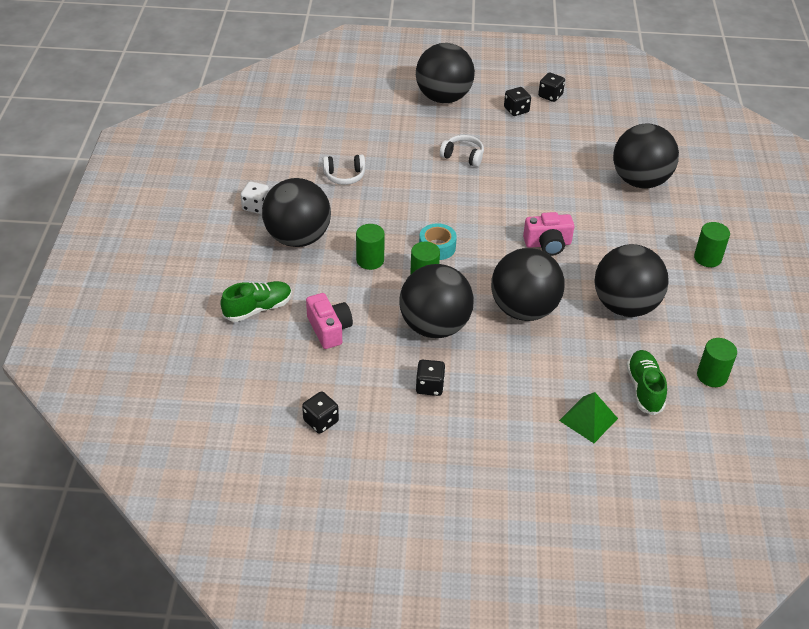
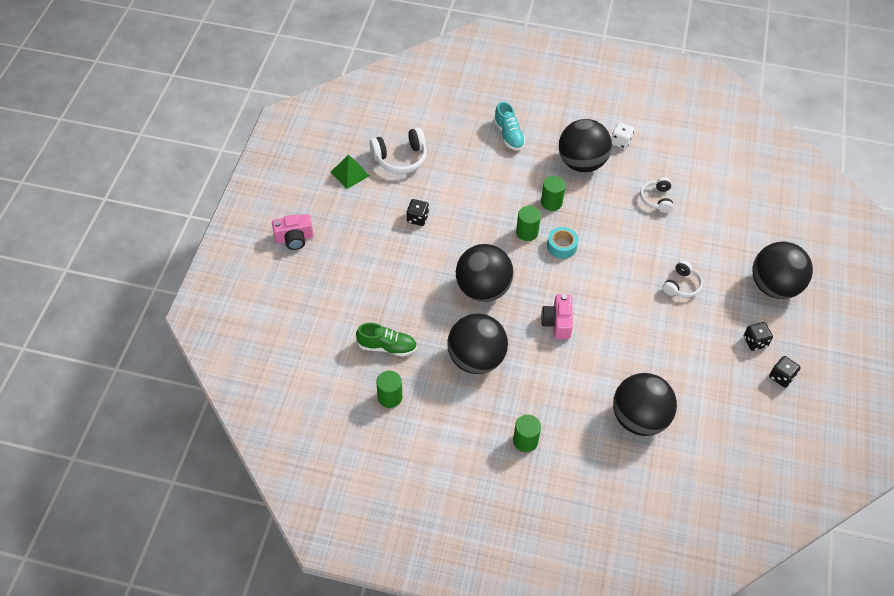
camera: 100 degrees right, 10 degrees up
green shoe [220,281,292,322] -> turquoise shoe [494,102,526,151]
black dice [302,391,339,434] -> white headphones [370,127,427,174]
pink camera [306,293,353,349] -> pink camera moved to [272,214,314,250]
black ball [399,264,474,338] -> none
green pyramid [559,392,618,443] -> green pyramid moved to [331,155,370,189]

